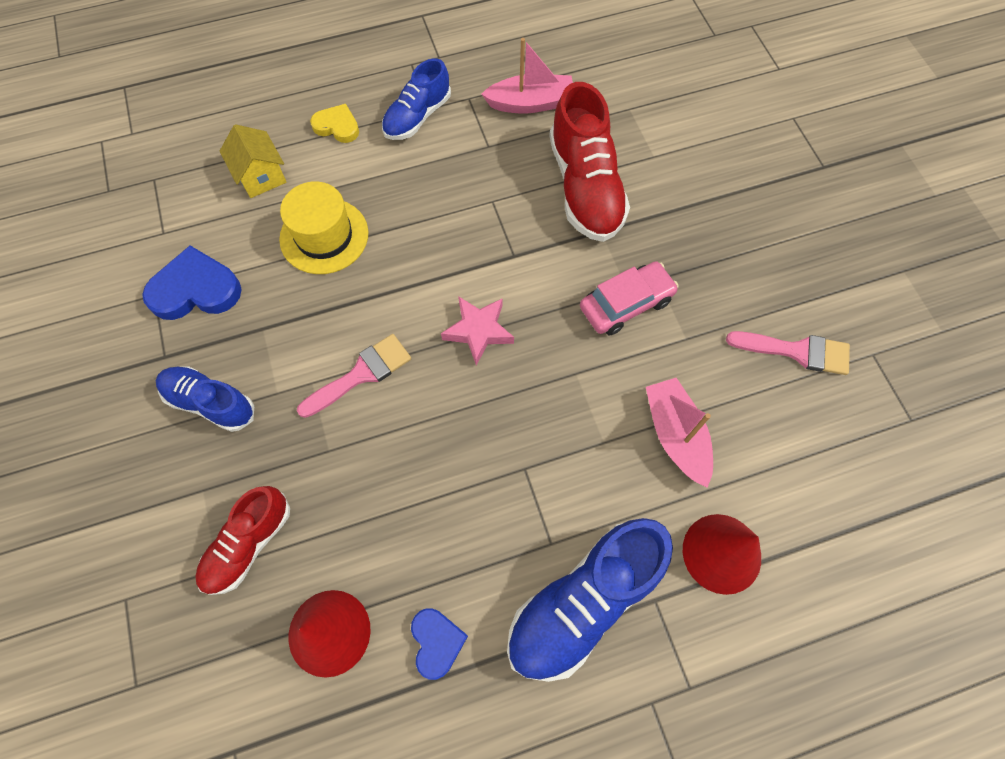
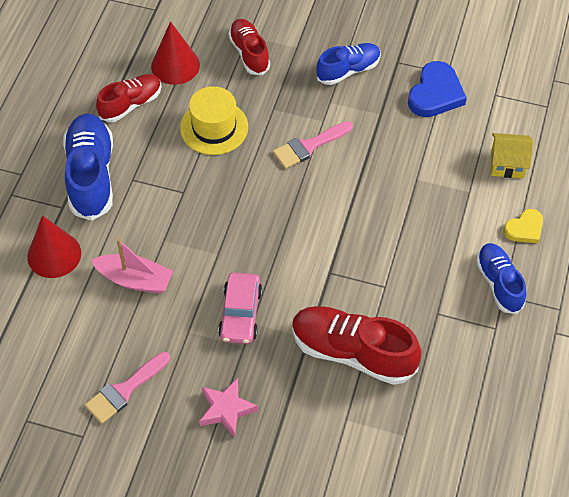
camera: 125 degrees right, 10 degrees down
yellow hat [279,181,368,274] -> yellow hat moved to [180,86,248,155]
pink brush [297,334,411,418] -> pink brush turned 60 degrees clockwise [273,121,353,169]
blue heart [411,608,468,680] -> red shoe [96,74,162,122]
pink star [441,296,514,365] -> pink star moved to [199,378,258,438]
pink boat [482,38,573,114] -> none

